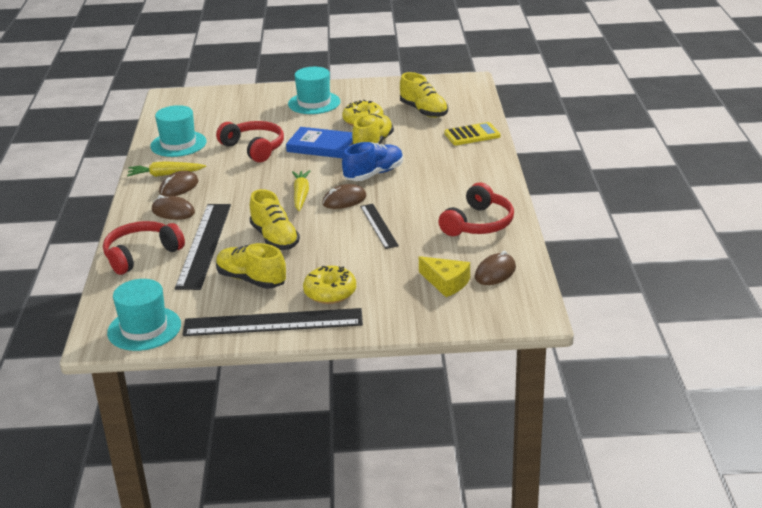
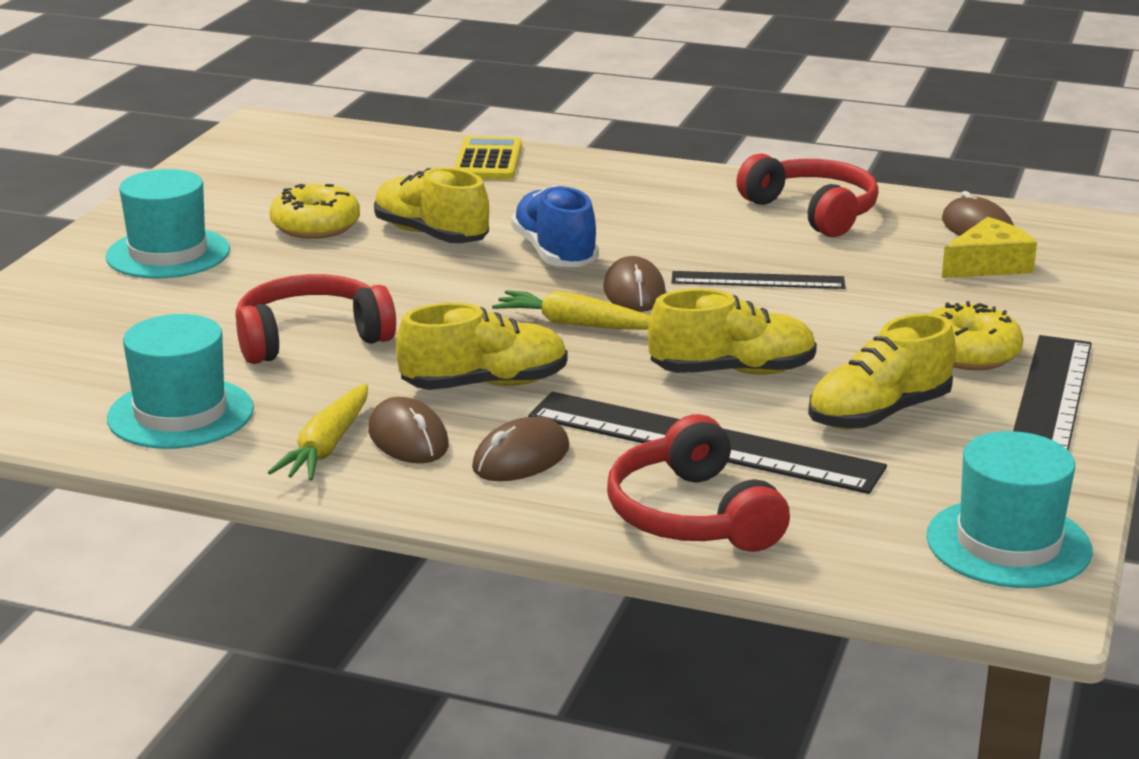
camera: 70 degrees left, 5 degrees down
blue book [286,127,353,158] -> none
yellow shoe [400,72,448,118] -> yellow shoe moved to [396,303,568,390]

